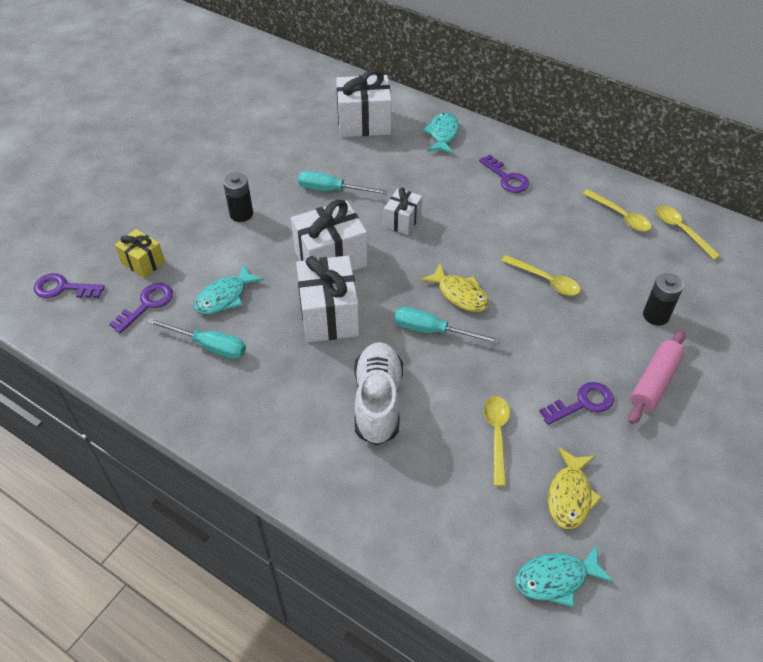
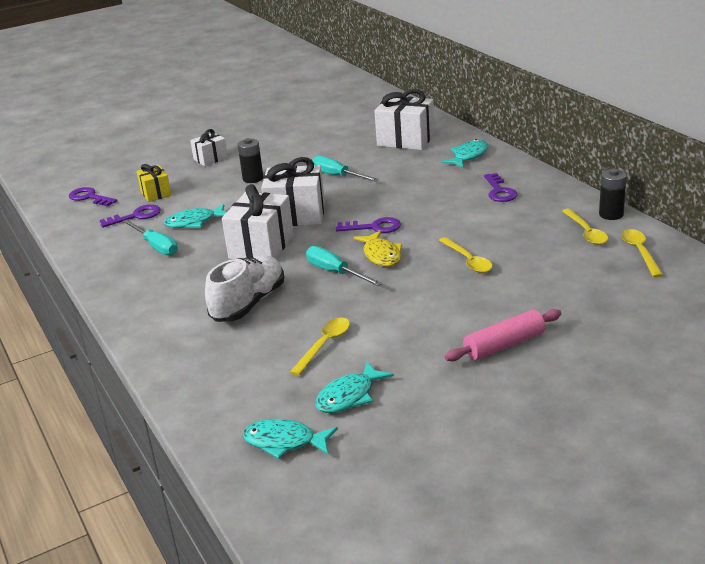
camera: 30 degrees right, 20 degrees down
white gift [384,187,422,235] -> white gift moved to [190,129,228,166]
purple key [539,382,614,425] -> purple key moved to [336,217,401,233]
yellow fish [548,447,602,529] -> turquoise fish [315,362,394,413]
black battery [643,273,684,325] -> black battery moved to [599,169,627,220]

